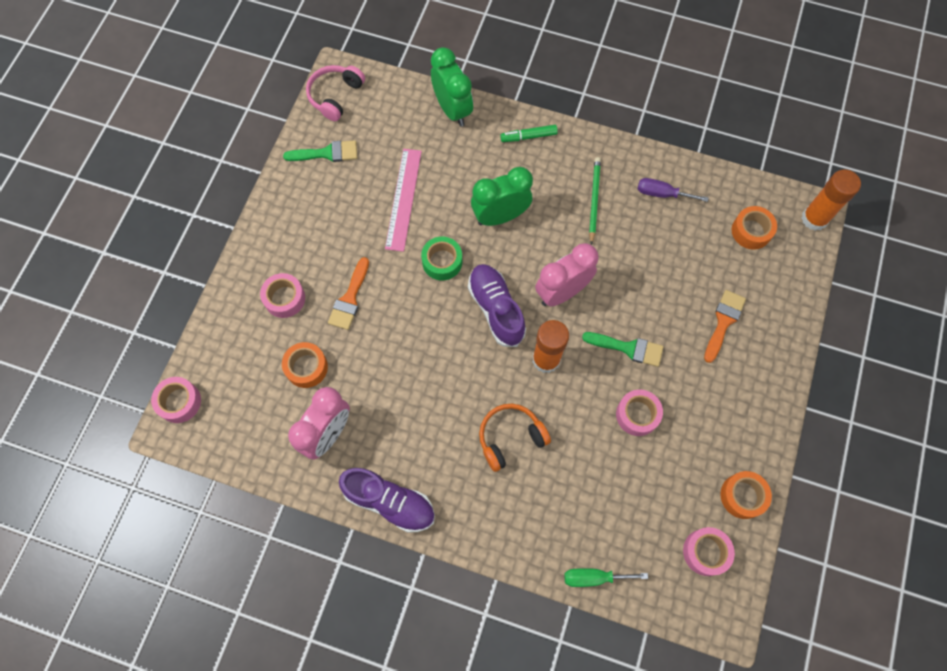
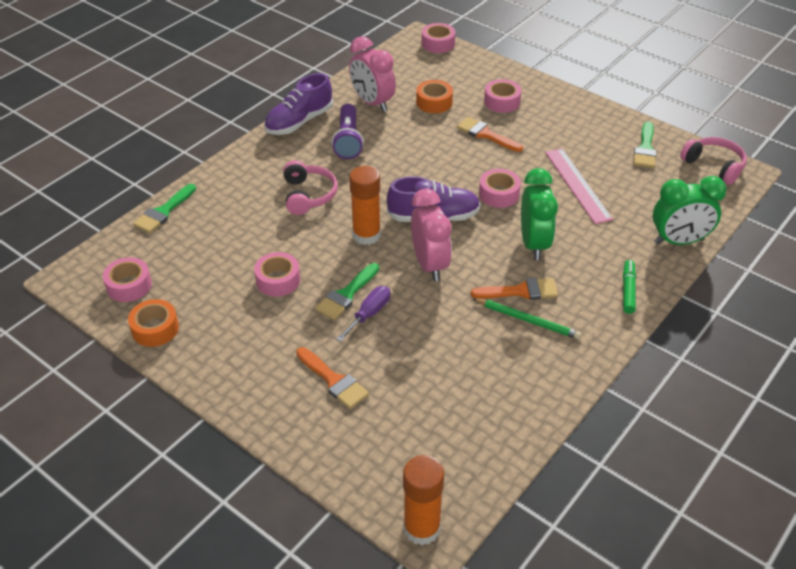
camera: 110 degrees right, 25 degrees down
pink ruler [385,149,422,252] -> pink ruler turned 45 degrees clockwise [545,148,613,224]
green tape [421,237,462,280] -> pink tape [479,169,521,208]
orange headphones [479,404,551,472] -> pink headphones [283,160,338,215]
green screwdriver [564,568,648,587] -> green brush [133,184,196,233]
purple screwdriver [638,178,708,202] -> purple screwdriver moved to [336,286,390,342]
orange tape [732,206,777,250] -> none
none -> purple flashlight [332,104,364,159]
none -> orange brush [471,278,558,300]

